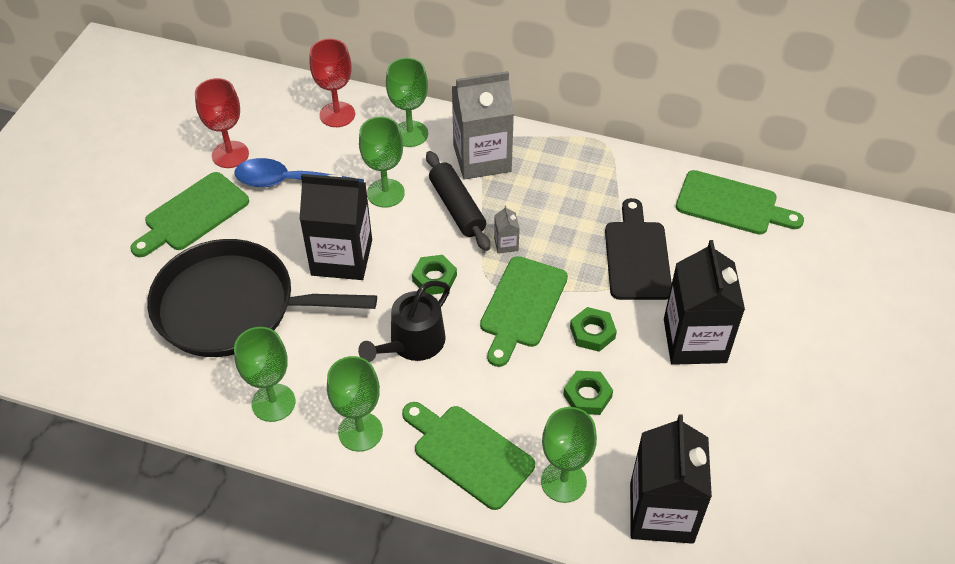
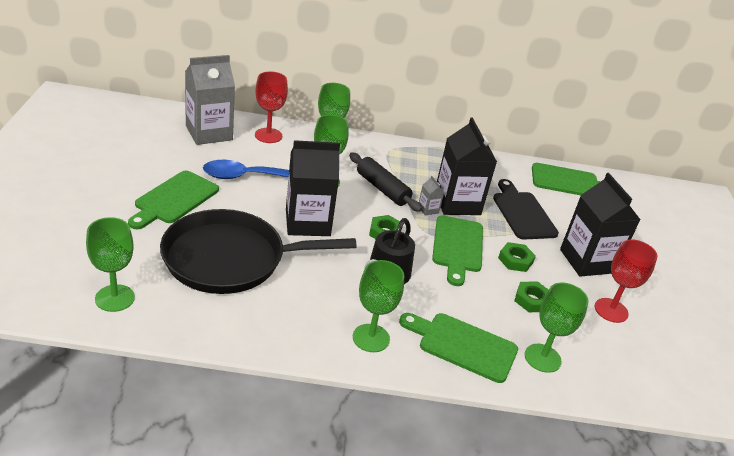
camera: 20 degrees left, 15 degrees down
red goblet [195,78,249,168] -> red goblet moved to [595,239,658,323]
green goblet [234,327,295,422] -> green goblet moved to [86,217,135,312]
grey carton [452,71,514,180] -> grey carton moved to [185,55,235,145]
black carton [630,414,712,544] -> black carton moved to [437,117,497,215]

